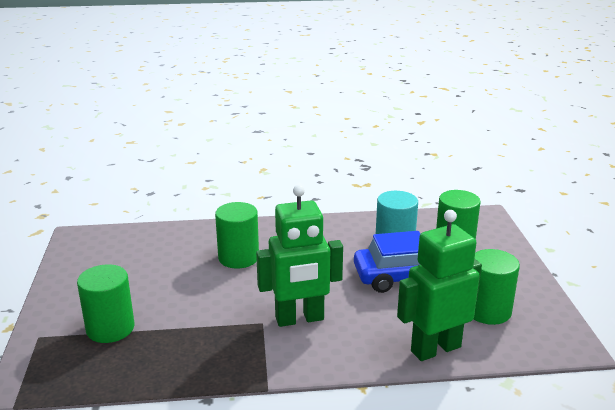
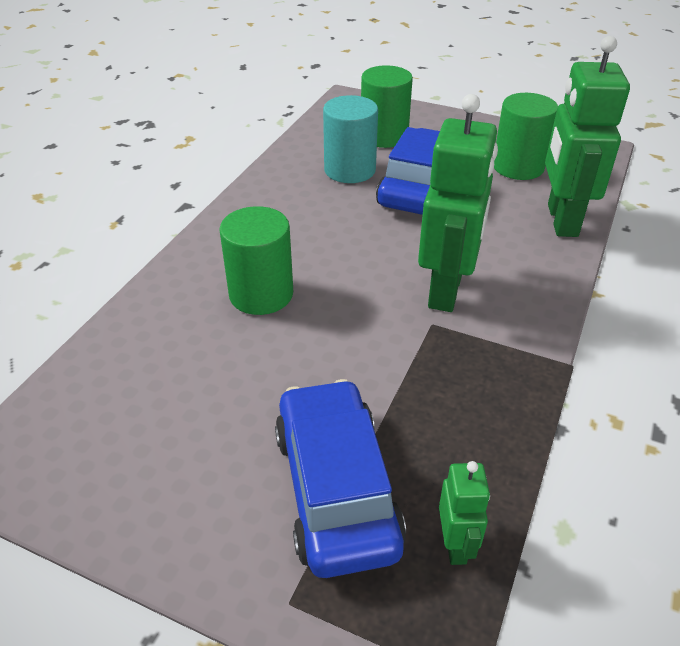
camera: 60 degrees left, 15 degrees up
green cylinder [77,264,134,343] -> blue car [275,379,406,578]
none -> green robot [439,461,490,565]

